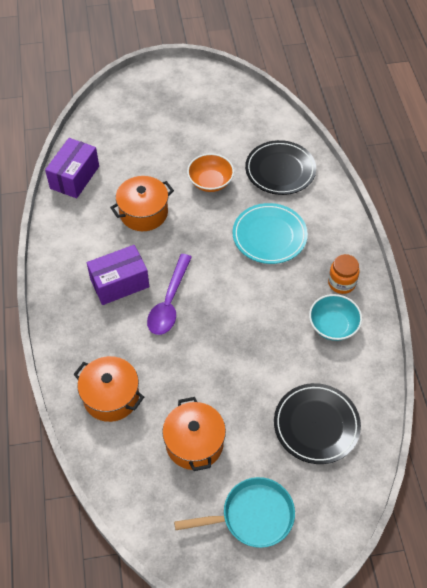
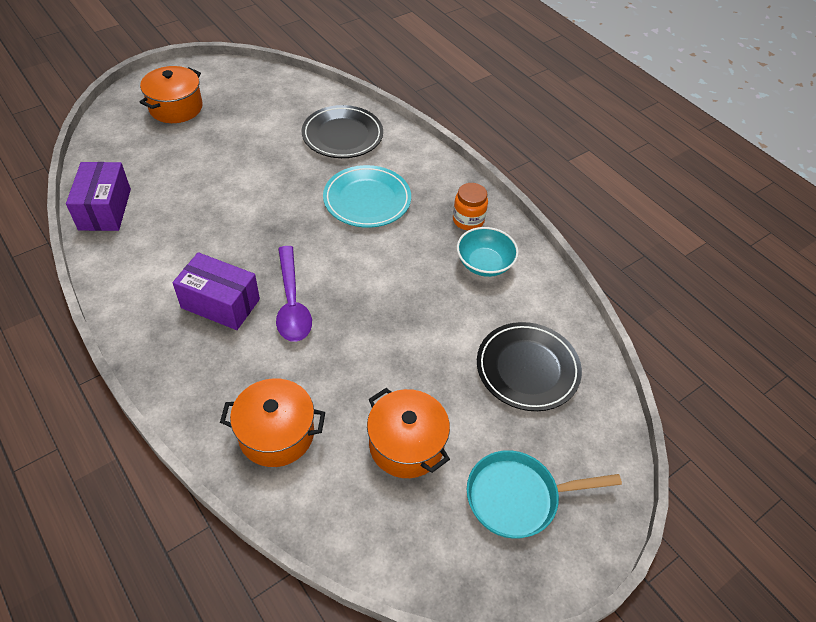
camera: 30 degrees left, 5 degrees down
purple box [87,245,149,305] -> purple box turned 75 degrees clockwise [173,252,260,330]
orange pot [110,176,174,231] -> orange pot moved to [140,66,203,123]
turquoise pan [174,477,295,548] -> turquoise pan turned 150 degrees counterclockwise [467,450,622,539]
orange bowl [187,153,234,192] -> none

